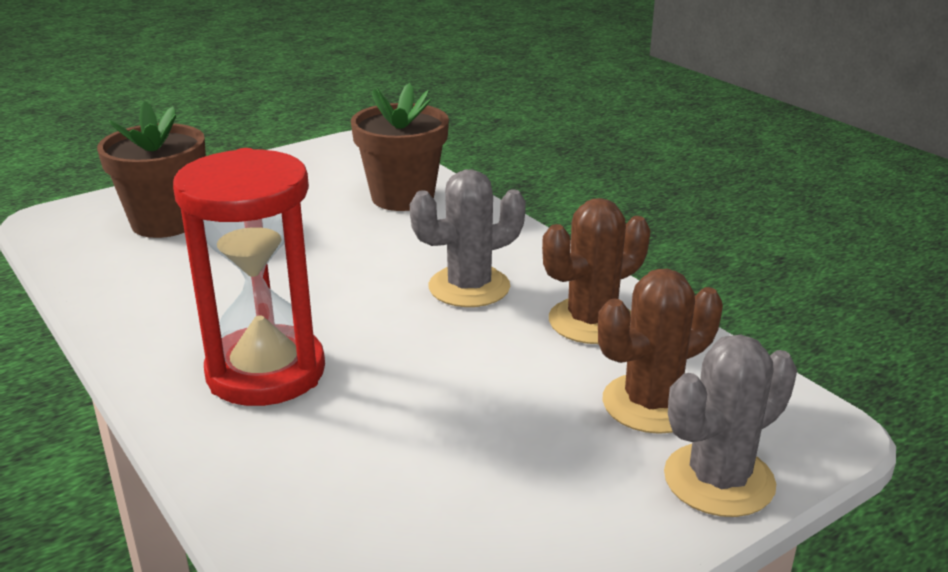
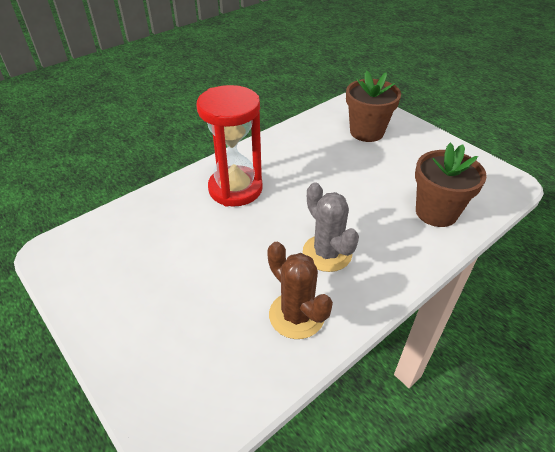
camera: 85 degrees right, 15 degrees up
brown cactus [598,269,723,434] -> none
grey cactus [664,335,797,517] -> none

